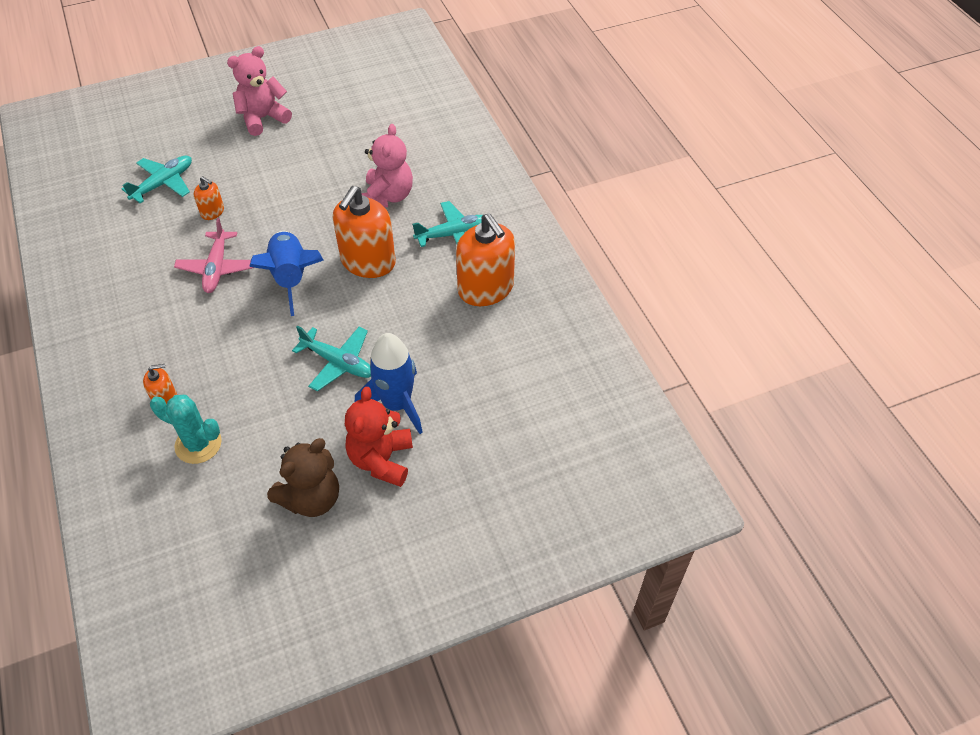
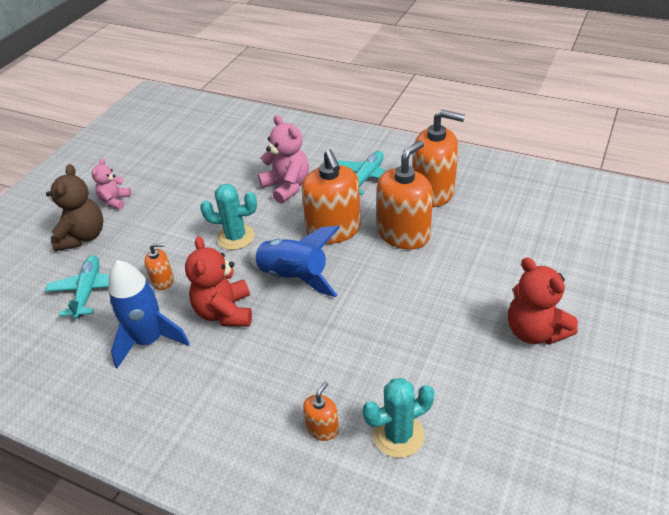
camera: 40 degrees left, 10 degrees down
pink plane [174,218,254,293] -> red teddy bear [185,236,252,327]
pink teddy bear [227,46,292,136] -> pink teddy bear [92,158,131,210], size x0.62
brown teddy bear [267,438,339,517] -> brown teddy bear moved to [46,164,103,251]
turquoise plane [292,326,371,391] -> none
blue rocket [355,333,423,434] -> blue rocket moved to [108,260,190,368]
none -> turquoise cactus [200,184,257,250]
none -> orange soap dispenser [377,140,433,250]

